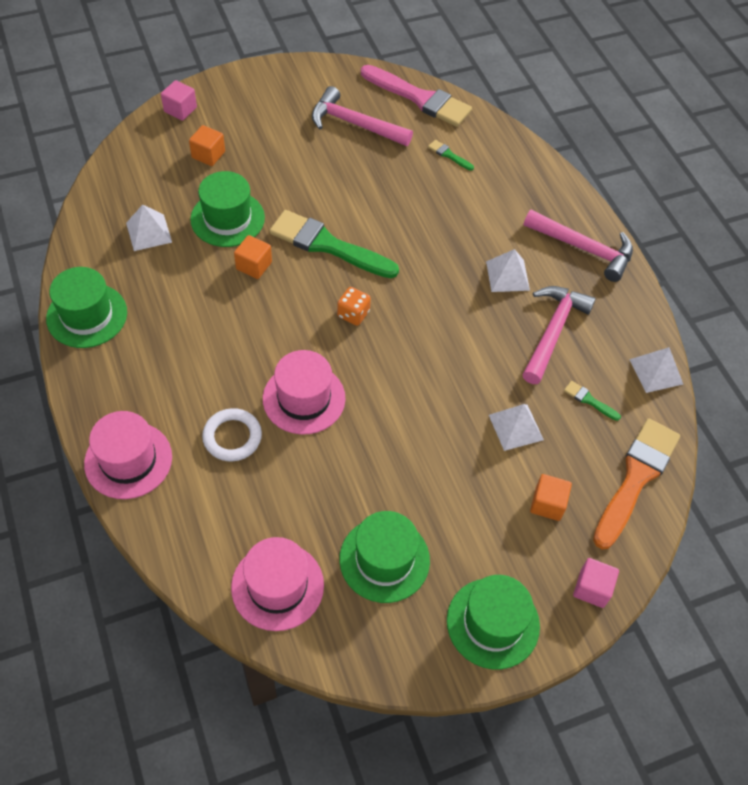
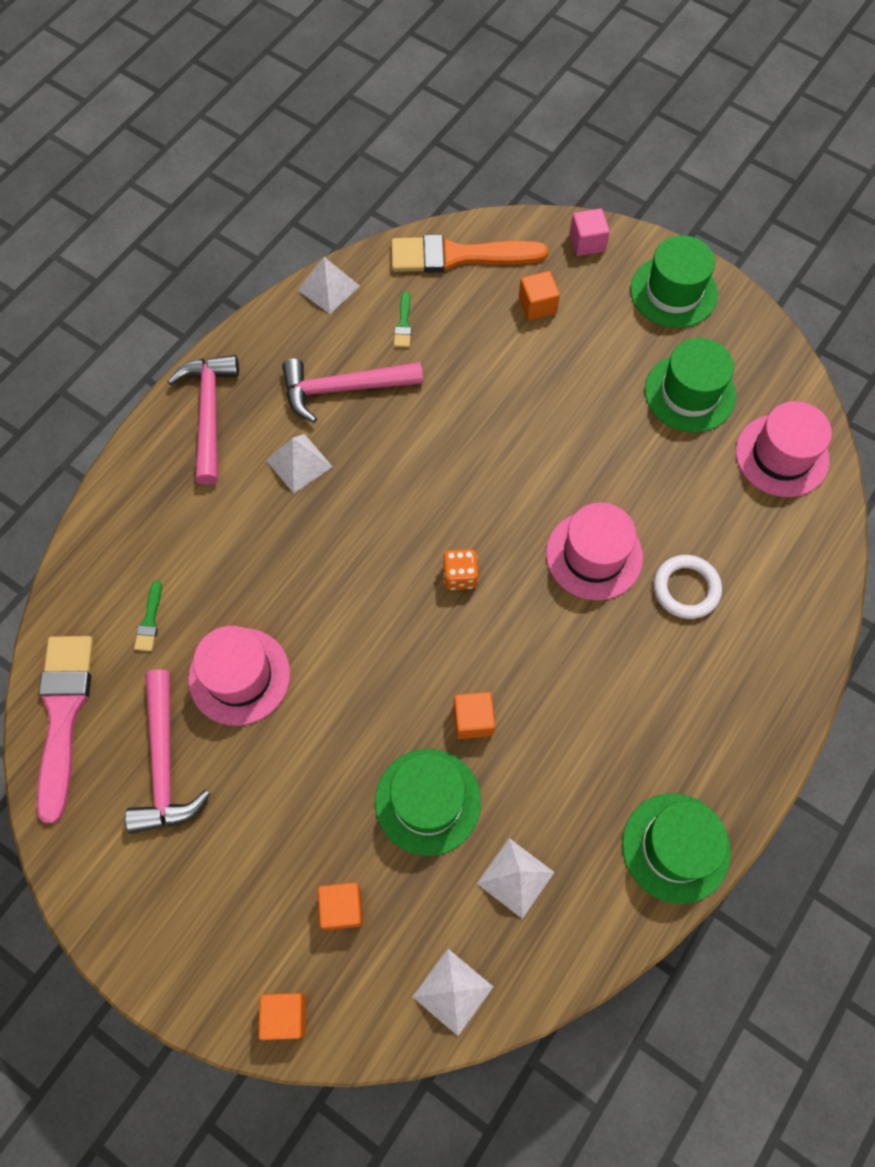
camera: 120 degrees left, 10 degrees up
pink hat [84,411,172,499] -> pink hat moved to [188,626,290,726]
pink cube [161,80,197,121] -> orange cube [258,993,306,1040]
green brush [269,210,399,278] -> none
white pyramid [489,404,544,451] -> white pyramid moved to [412,949,494,1036]

